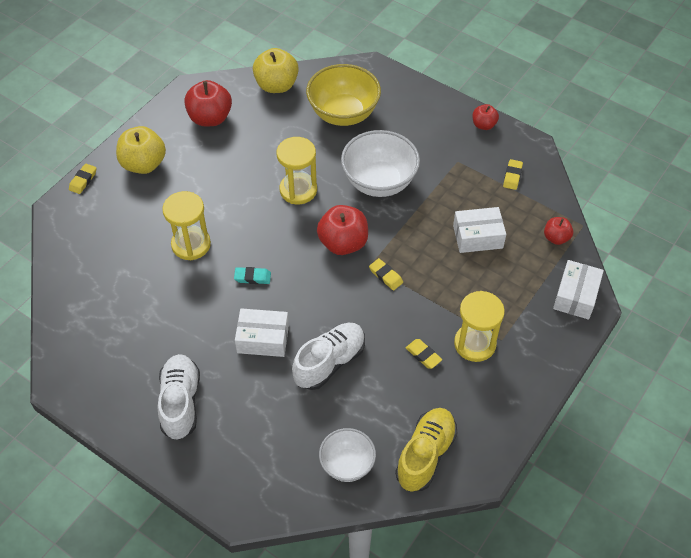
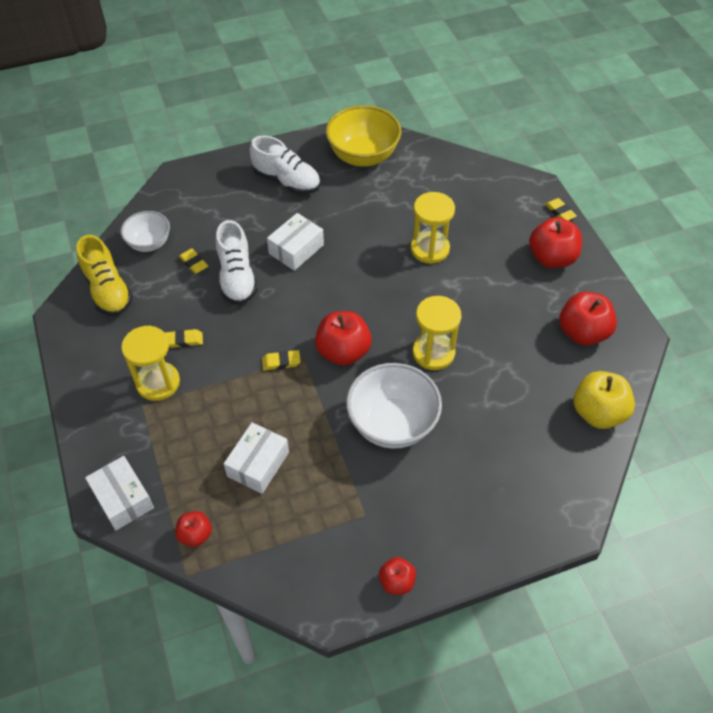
camera: 125 degrees right, 0 degrees up
yellow apple [116,126,166,174] -> red apple [529,217,582,268]
turquoise eraser [234,267,271,284] -> none
yellow bowl [306,64,381,126] -> yellow bowl moved to [326,105,401,167]
yellow eraser [503,159,523,190] -> yellow eraser moved to [179,248,208,274]

